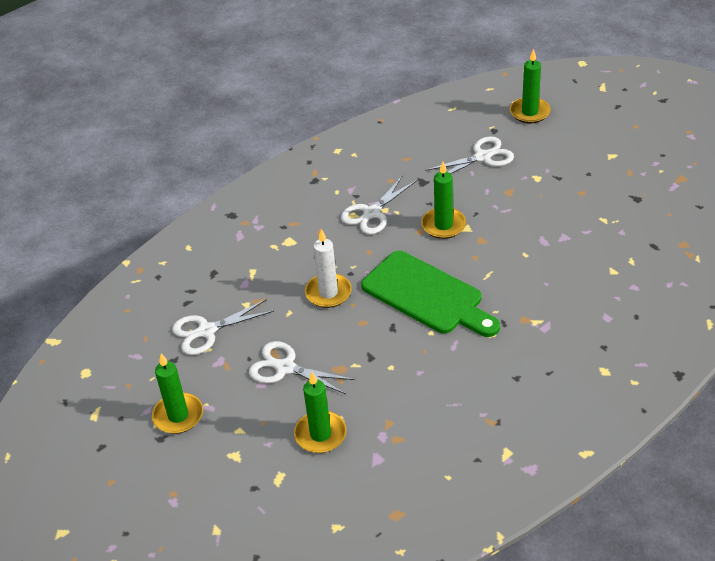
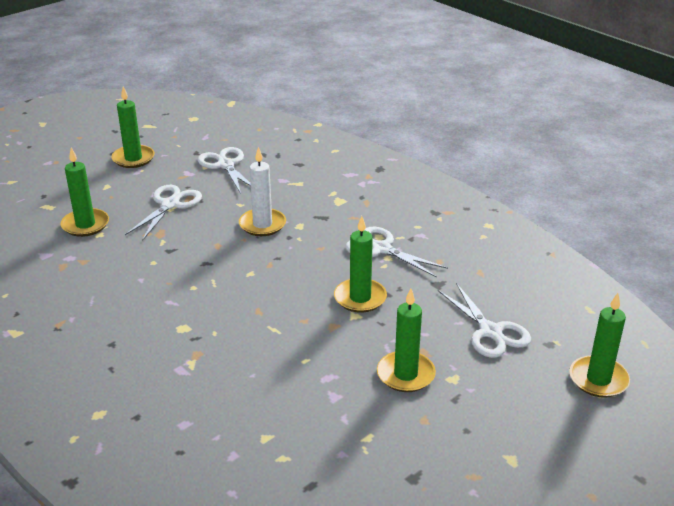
camera: 85 degrees right, 10 degrees down
green cutting board [361,251,500,337] -> none
none -> green candle [377,288,436,392]

